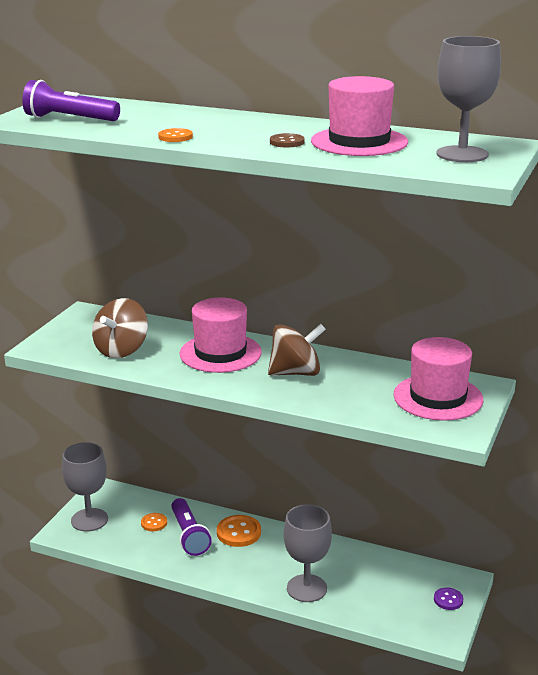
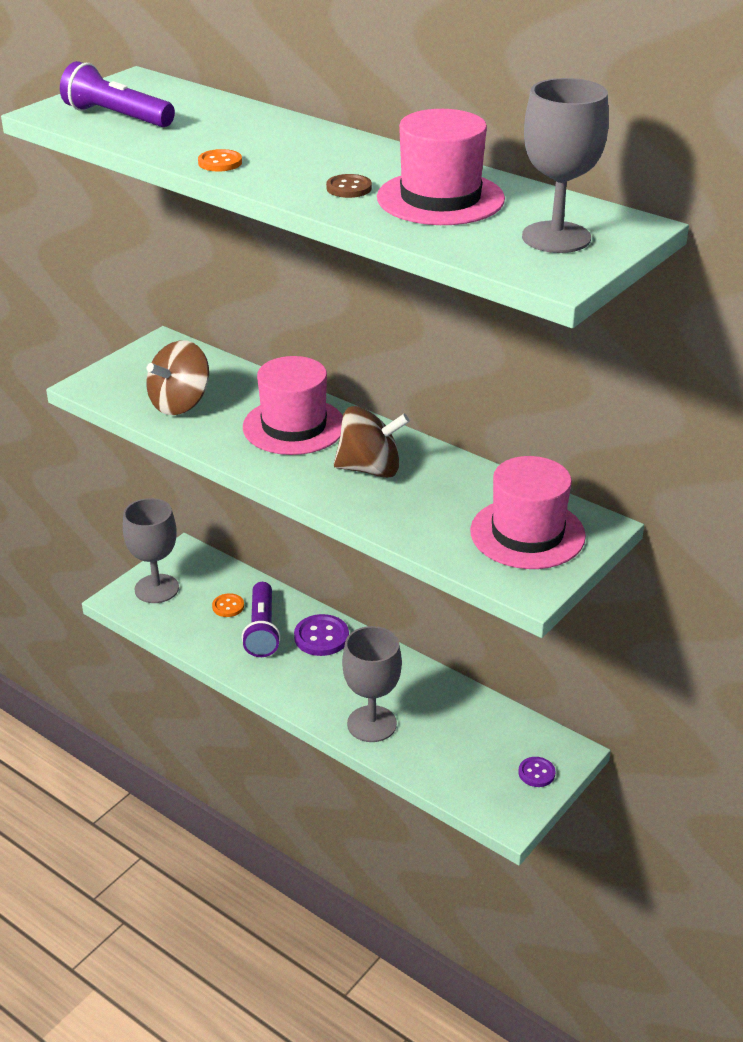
camera: 15 degrees right, 10 degrees up
orange button [217,515,261,547] -> purple button [294,614,349,656]

